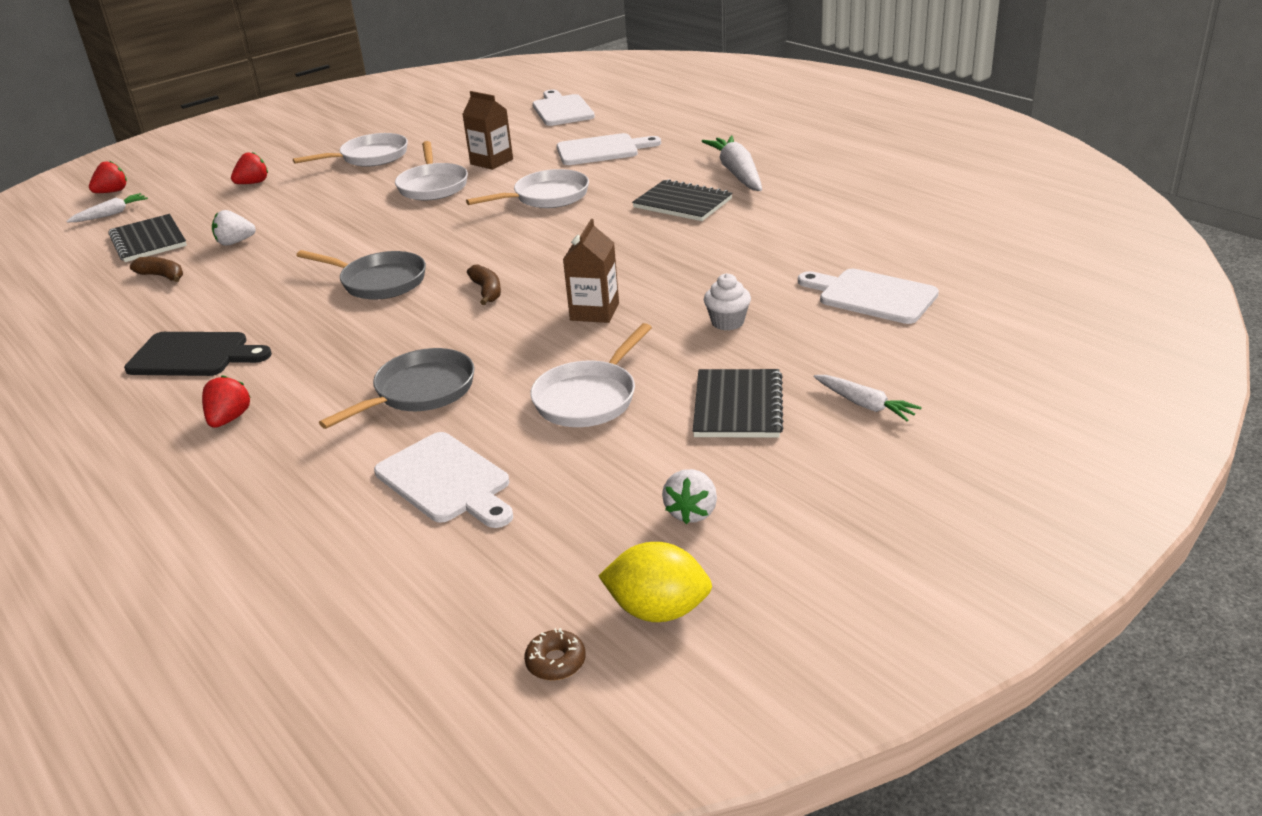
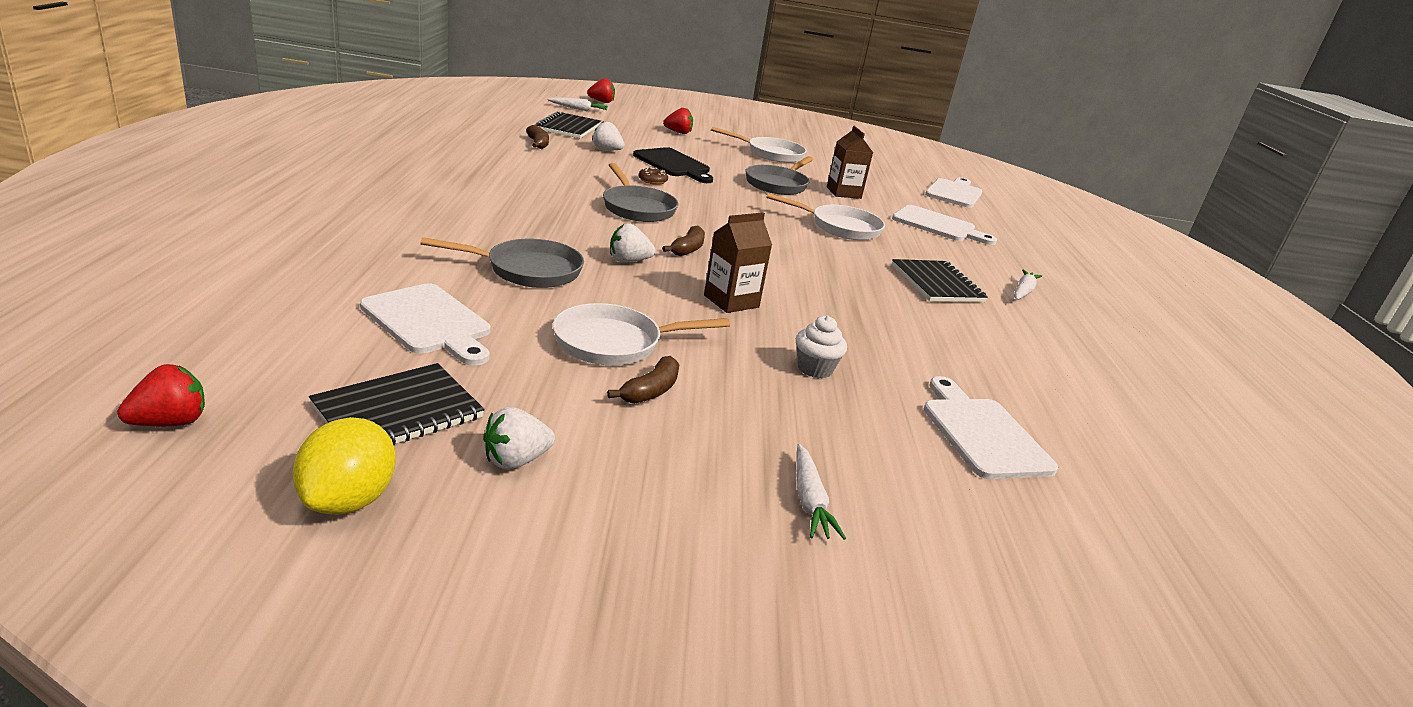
camera: 35 degrees right, 5 degrees down
black cutting board [124,332,272,376] -> black cutting board moved to [633,147,713,183]
red strawberry [202,375,250,428] -> red strawberry moved to [117,364,205,426]
white cutting board [374,432,513,528] -> white cutting board turned 45 degrees counterclockwise [360,283,490,366]
white pan [395,141,468,200] -> grey pan [745,156,813,195]
brown donut [524,628,586,680] -> brown donut moved to [638,167,668,185]
yellow lemon [599,542,712,622] -> yellow lemon turned 45 degrees clockwise [293,417,396,515]
black notebook [693,369,784,438] -> black notebook moved to [309,363,485,445]
white carrot [702,135,762,191] -> white carrot [1014,270,1042,300], size x0.56
none -> brown banana [607,356,679,404]
none -> white strawberry [610,224,656,262]

